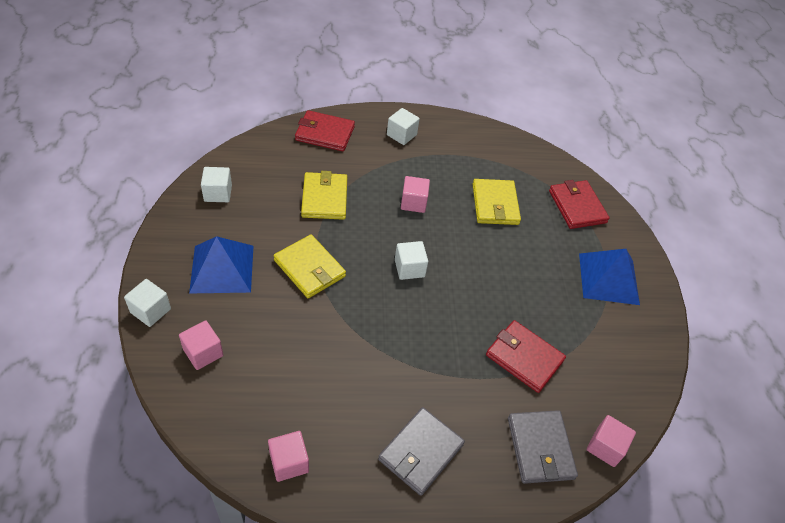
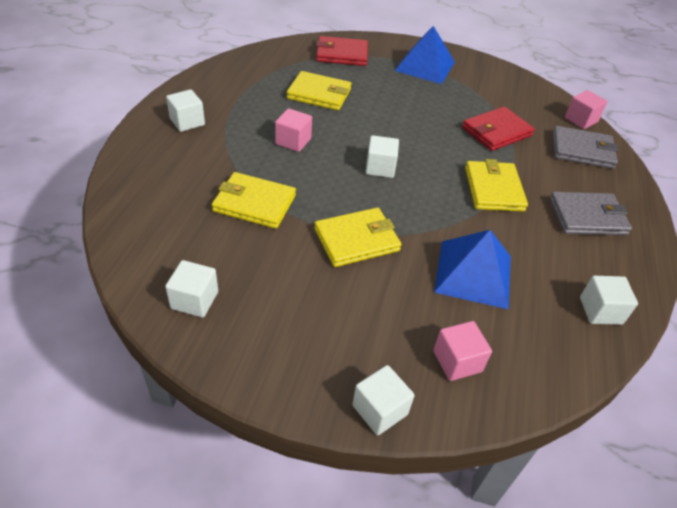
camera: 70 degrees left, 5 degrees down
blue pyramid [189,236,253,294] -> blue pyramid moved to [434,230,511,309]
pink cube [268,431,309,482] -> white cube [580,276,638,325]
red wallet [295,110,355,151] -> none
grey wallet [378,407,465,496] -> grey wallet turned 60 degrees counterclockwise [549,192,632,235]
none -> yellow wallet [465,159,528,212]

